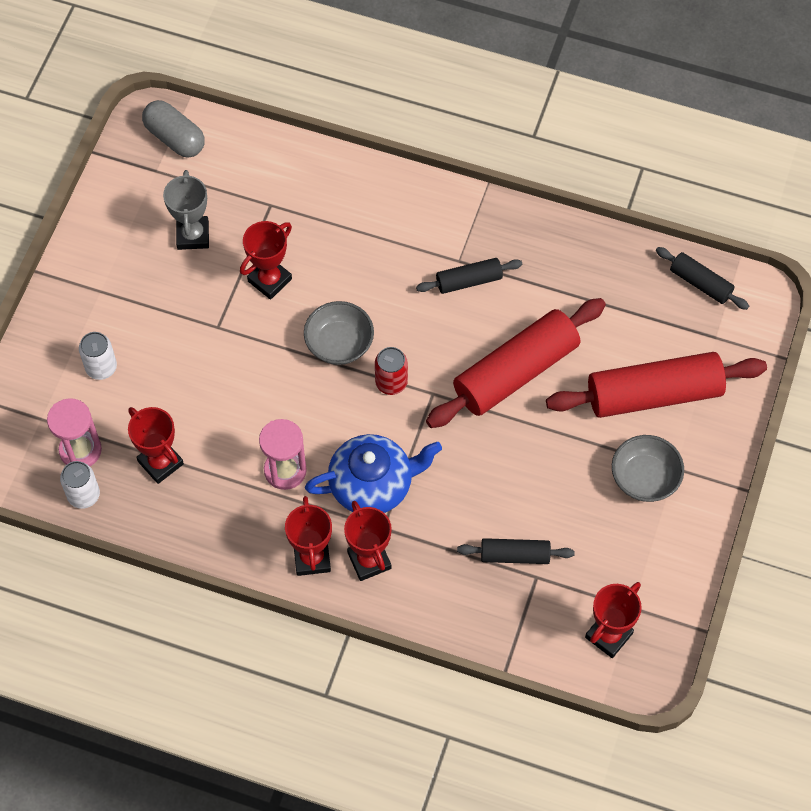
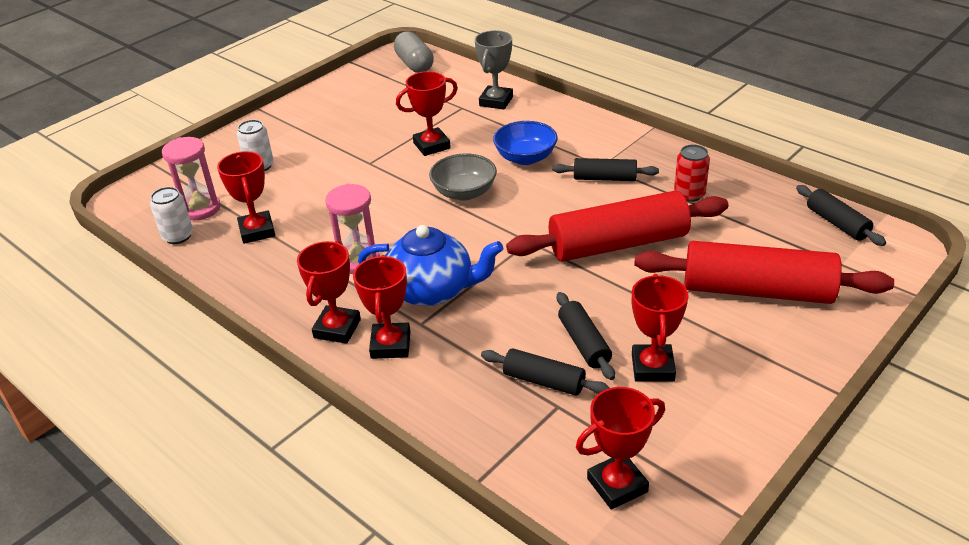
camera: 25 degrees right, 25 degrees down
grey trophy [163,170,209,250] -> grey trophy moved to [475,30,513,110]
red can [375,347,408,395] -> red can moved to [674,144,710,202]
grey bowl [612,435,684,502] -> none
none -> blue bowl [493,121,558,165]
none -> black rolling pin [557,292,615,380]
none -> red trophy [632,274,688,382]

